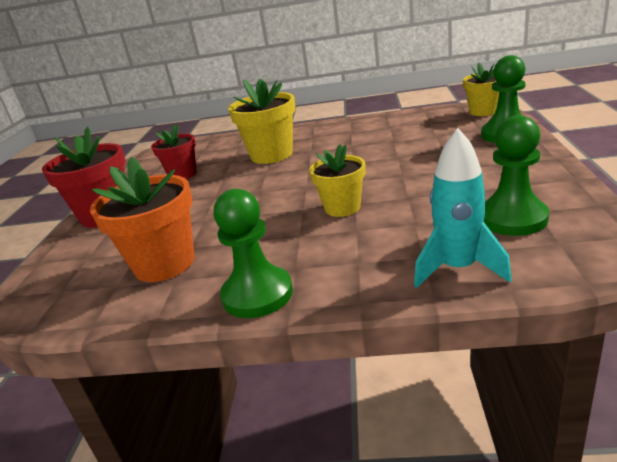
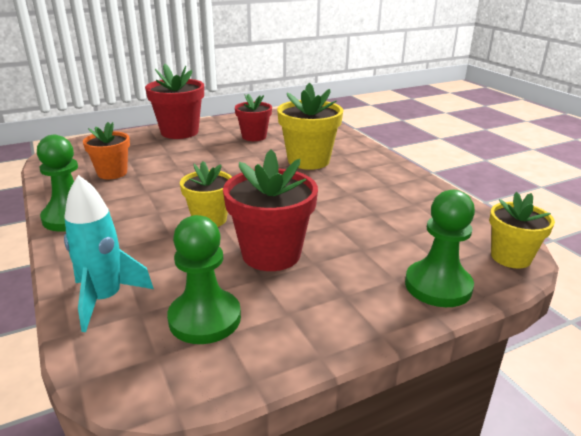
camera: 55 degrees right, 0 degrees up
orange flower pot [90,157,194,282] -> orange flower pot [83,122,130,179], size x0.64
none -> red flower pot [223,149,318,271]

